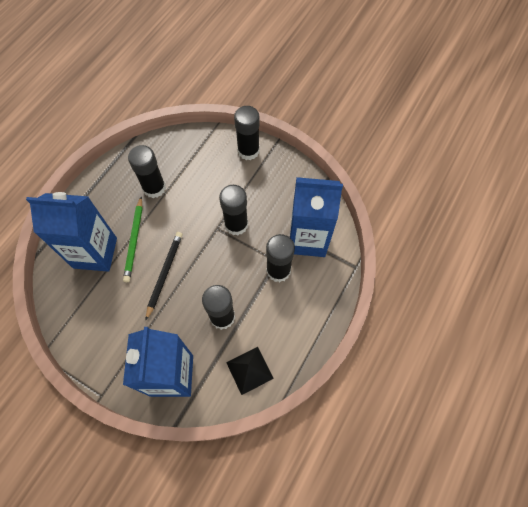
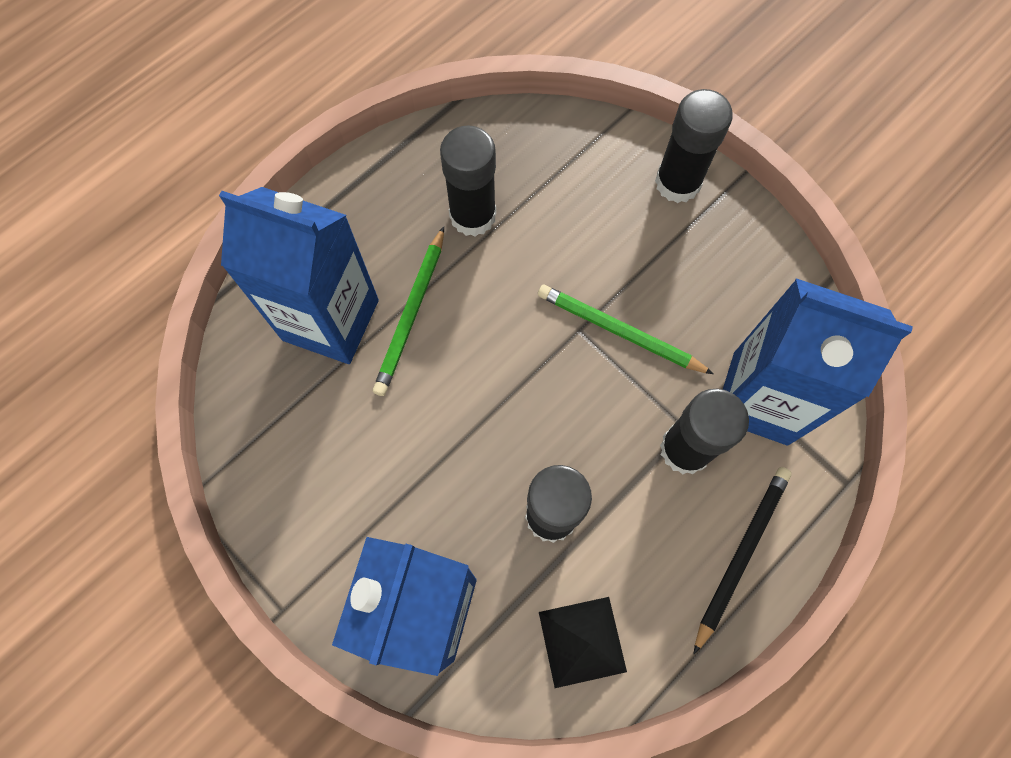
camera: 15 degrees right, 5 degrees up
black pencil [145,232,183,321] -> black pencil moved to [693,467,792,654]
black glue stick [219,185,248,236] -> green pencil [538,285,713,374]

